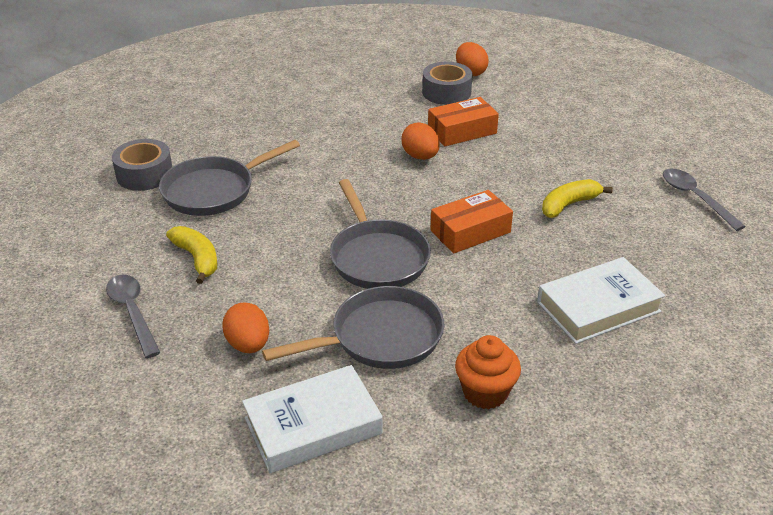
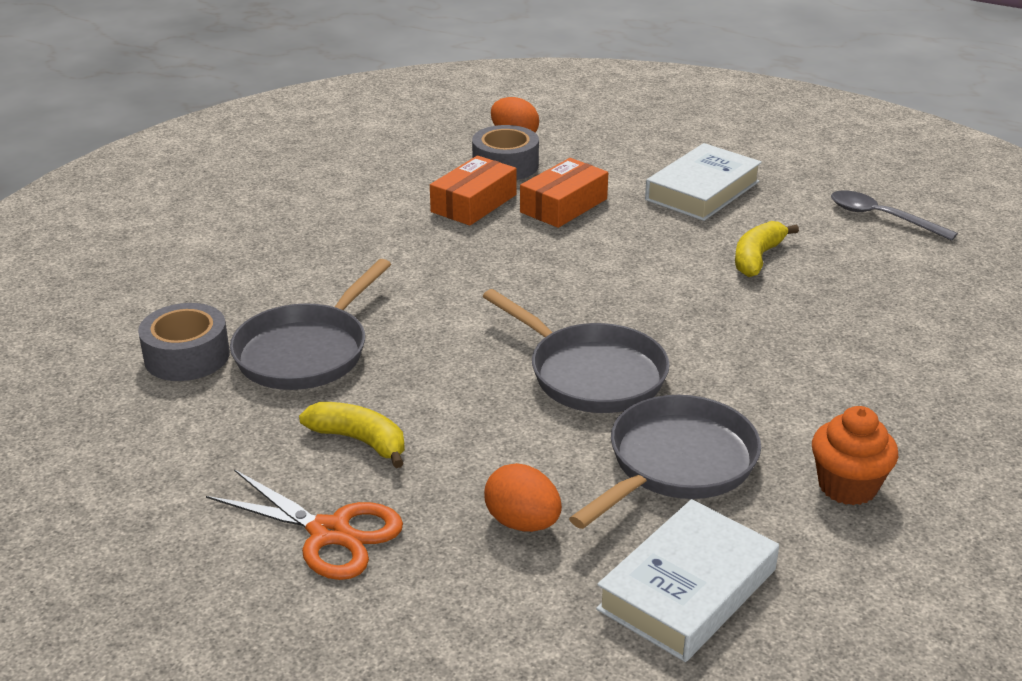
camera: 25 degrees left, 5 degrees down
grey spoon [106,274,161,358] -> orange scissors [206,469,403,580]
orange egg [401,122,440,160] -> none
orange box [430,190,513,253] -> orange box moved to [430,155,517,226]
white book [537,257,665,344] -> white book moved to [645,143,762,221]

